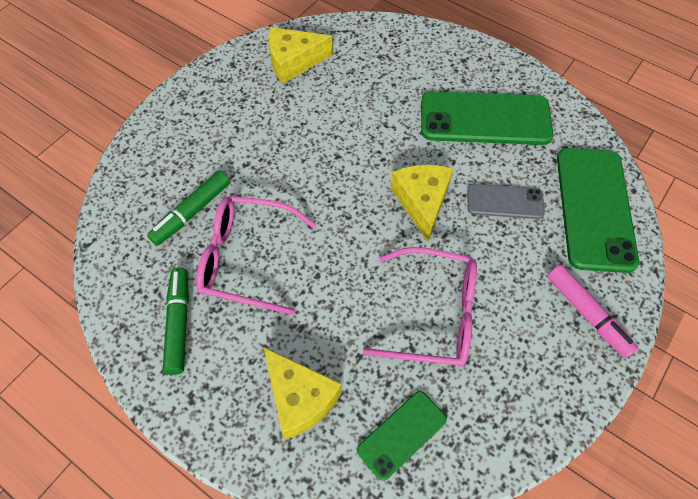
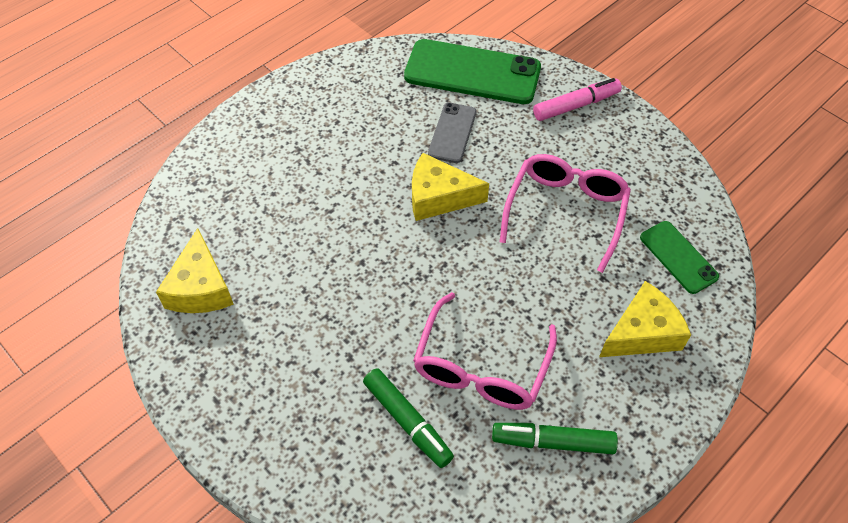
camera: 80 degrees left, 5 degrees down
green phone [421,91,553,145] -> none

